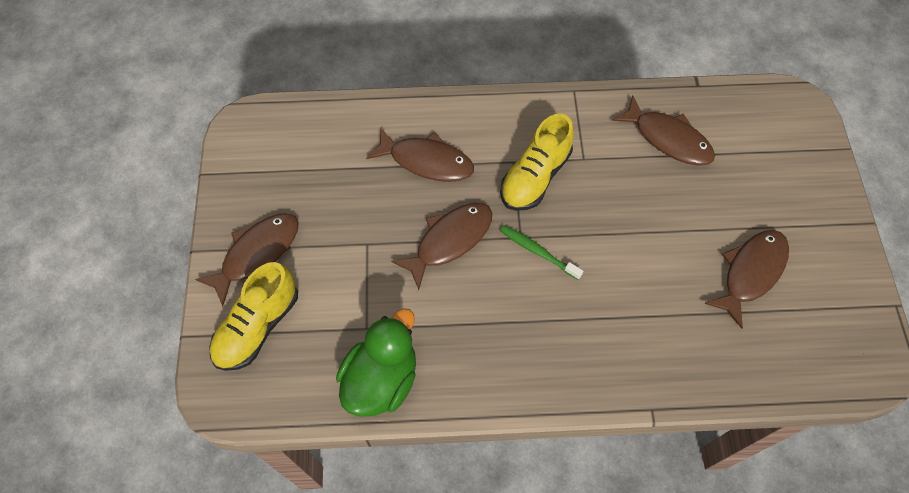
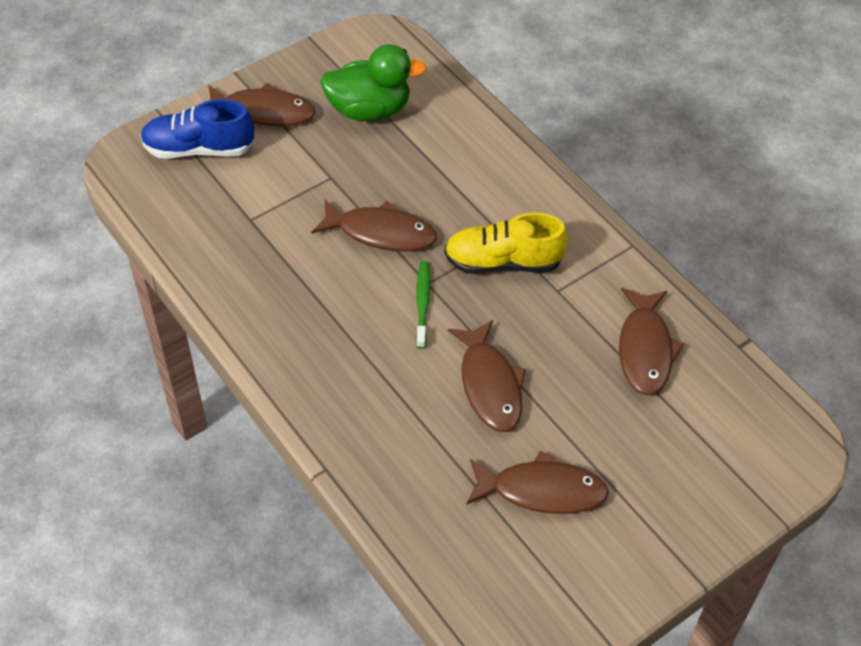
camera: 55 degrees right, 10 degrees down
yellow shoe [209,262,298,371] -> blue shoe [141,99,254,159]
green duck [336,308,416,417] -> green duck moved to [320,44,427,121]
brown fish [366,127,474,182] -> brown fish moved to [448,320,526,432]

